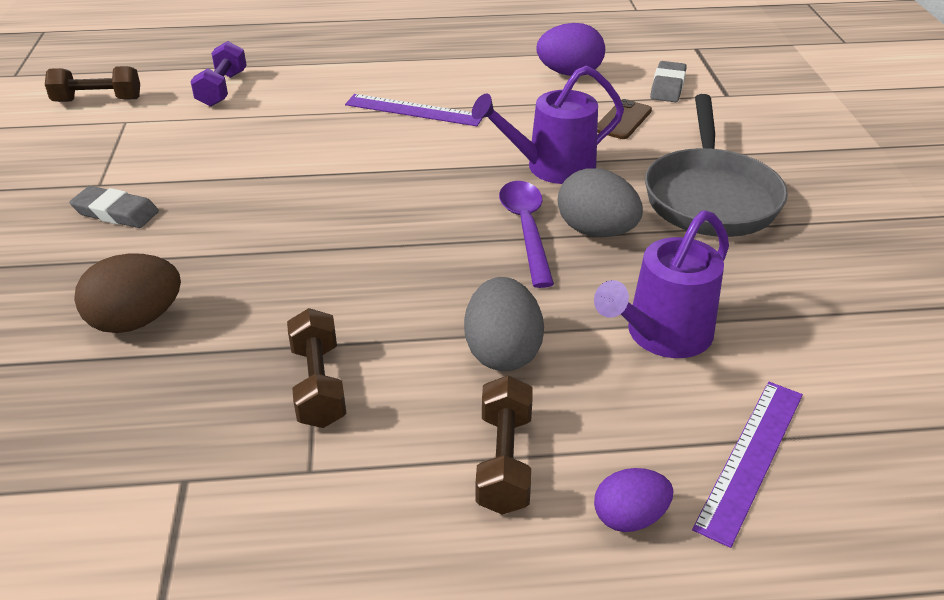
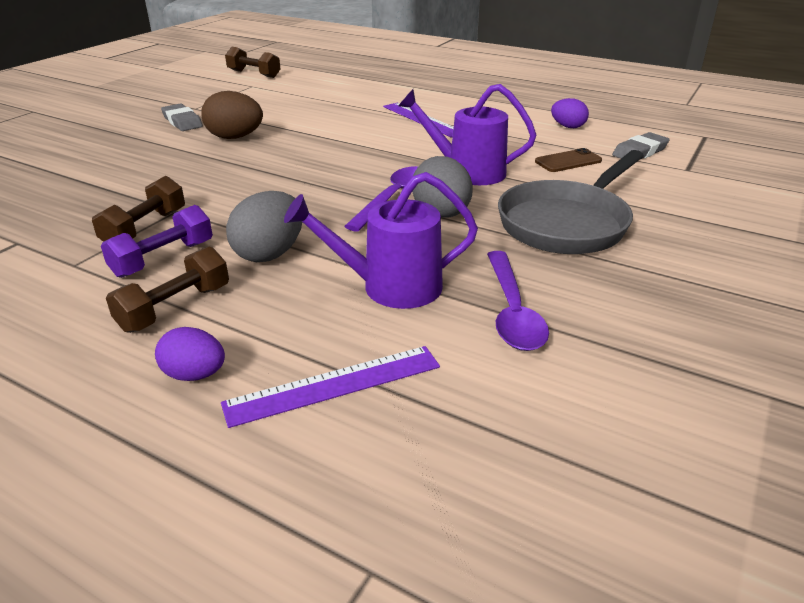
camera: 35 degrees right, 5 degrees down
brown egg [74,254,181,333] -> brown egg moved to [201,91,263,139]
purple dumbbell [190,41,247,107] -> purple dumbbell moved to [101,205,213,278]
purple egg [536,23,605,76] -> purple egg [551,98,589,128], size x0.64
none -> purple spoon [487,251,549,351]

